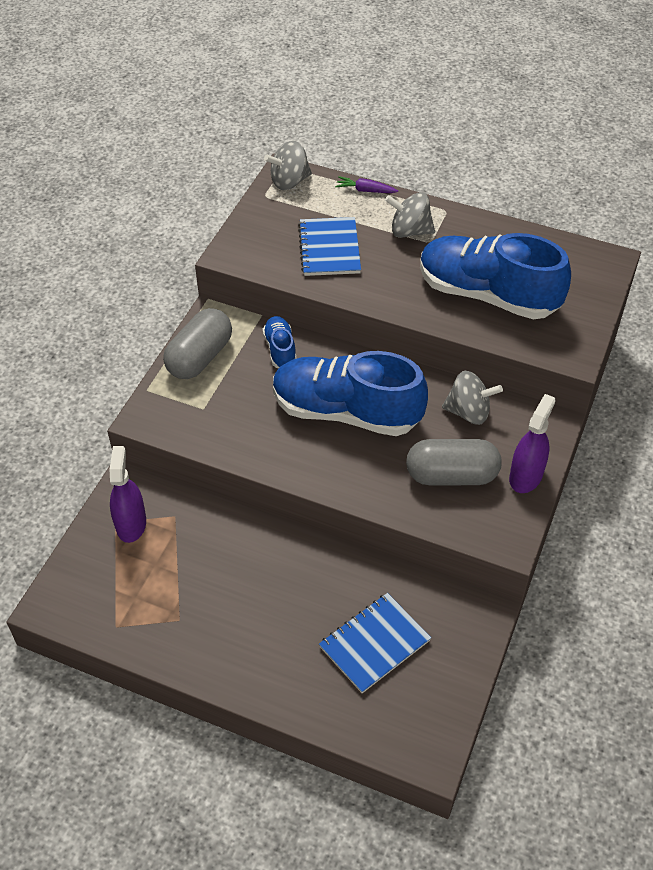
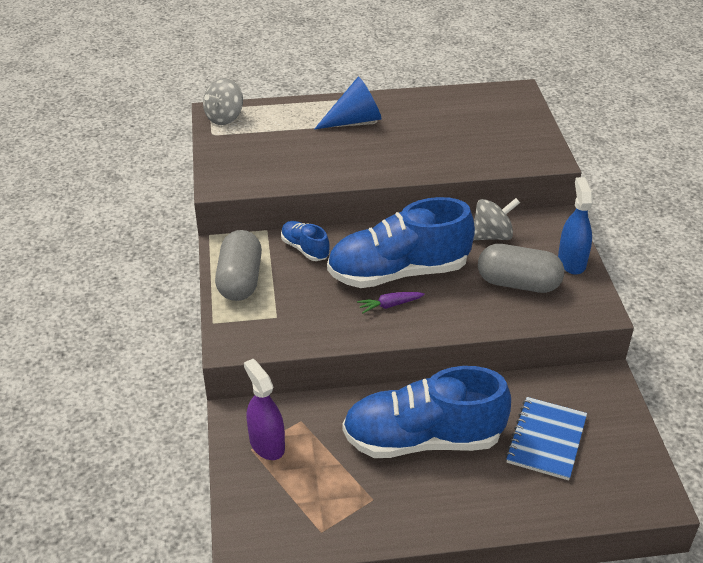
camera: 30 degrees left, 10 degrees down
blue notebook [298,217,361,276] -> none
purple carrot [335,176,398,193] -> purple carrot moved to [357,292,425,314]
grey spinning top [385,192,435,238] -> blue cone [314,77,382,130]
grey capsule [406,439,502,485] -> grey capsule turned 45 degrees clockwise [478,244,564,293]
blue shoe [420,233,571,319] -> blue shoe moved to [342,366,511,458]
purple spray bottle [509,394,556,493] -> blue spray bottle [558,177,593,275]

